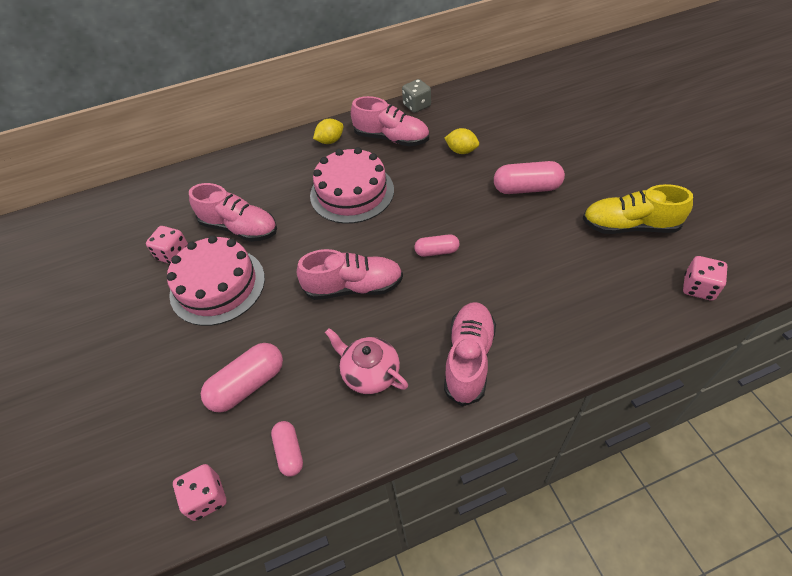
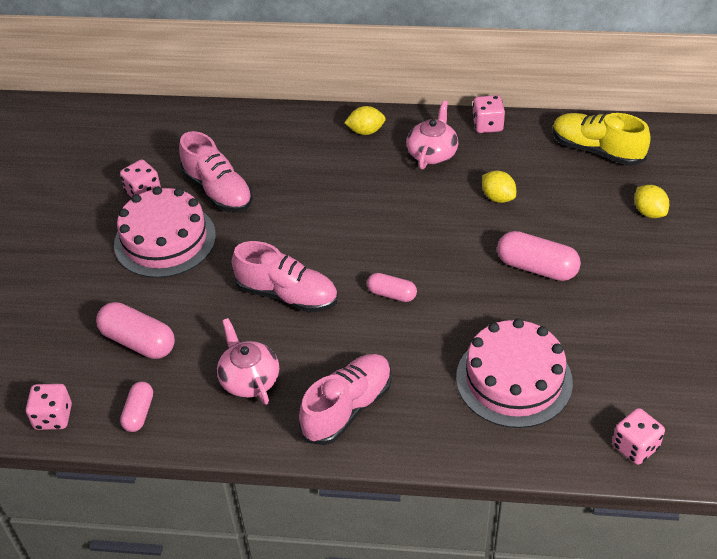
camera: 25 degrees right, 5 degrees down
pink capsule [201,343,283,413] -> pink capsule turned 45 degrees clockwise [96,302,175,359]
pink cake [310,147,394,224] -> pink cake moved to [456,318,573,428]
pink shoe [351,96,429,146] -> pink teapot [407,100,458,169]
grey dice [402,79,431,113] -> pink dice [472,95,505,133]
yellow shoe [583,184,693,234] -> yellow shoe moved to [552,113,651,166]
none -> yellow lemon [635,185,669,218]

